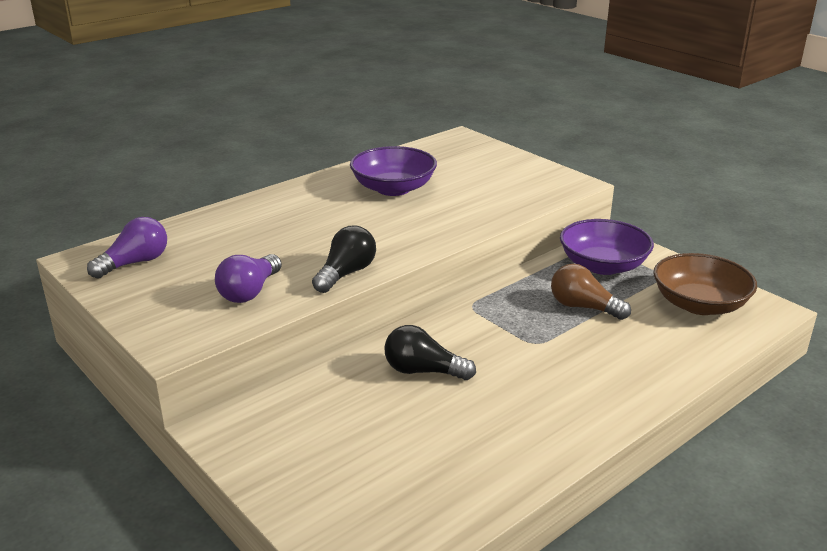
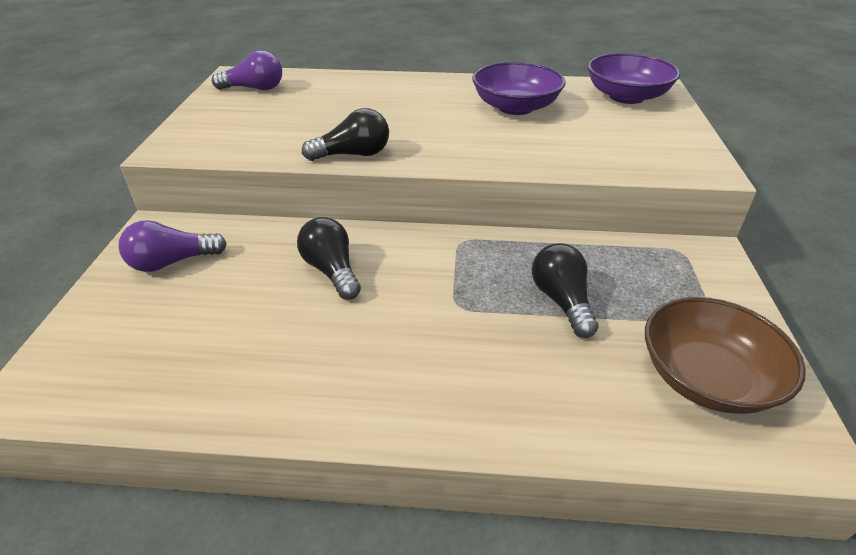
camera: 45 degrees right, 10 degrees up
purple light bulb [215,254,282,303] -> purple light bulb moved to [119,220,227,272]
brown light bulb [551,264,631,320] -> black light bulb [532,243,598,338]
purple bowl [560,219,654,275] -> purple bowl moved to [588,53,680,104]

